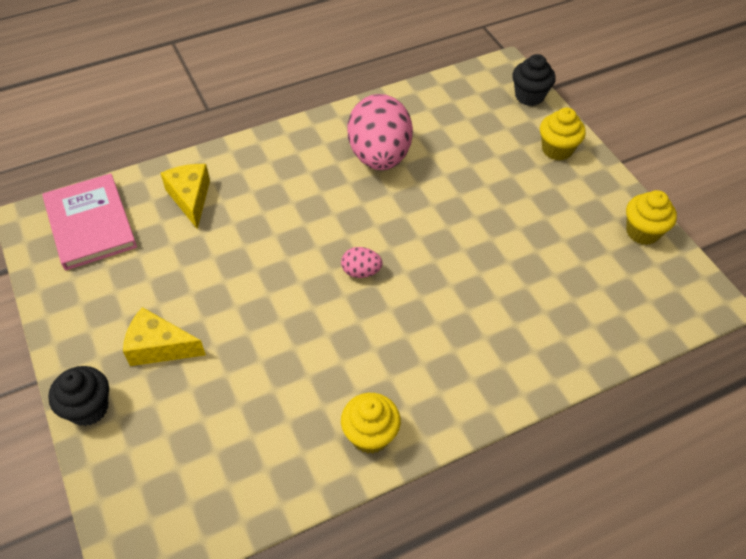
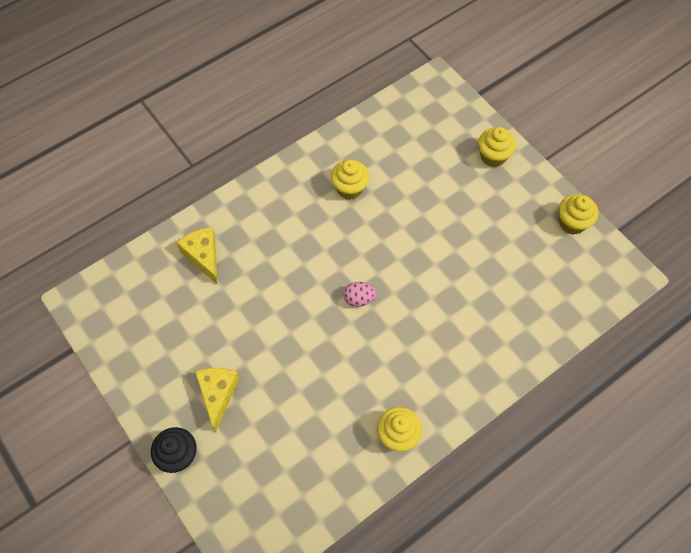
camera: 10 degrees left, 10 degrees up
pink book [42,173,137,270] -> none
yellow cheese [123,307,206,366] -> yellow cheese turned 90 degrees clockwise [195,368,240,432]
pink egg [347,94,413,170] -> yellow cupcake [331,160,369,200]
black cupcake [512,54,556,106] -> none

